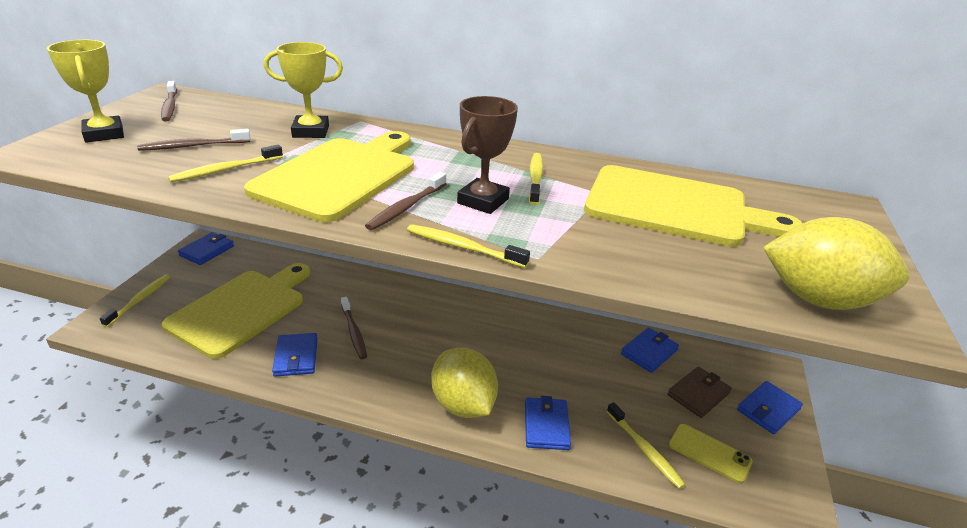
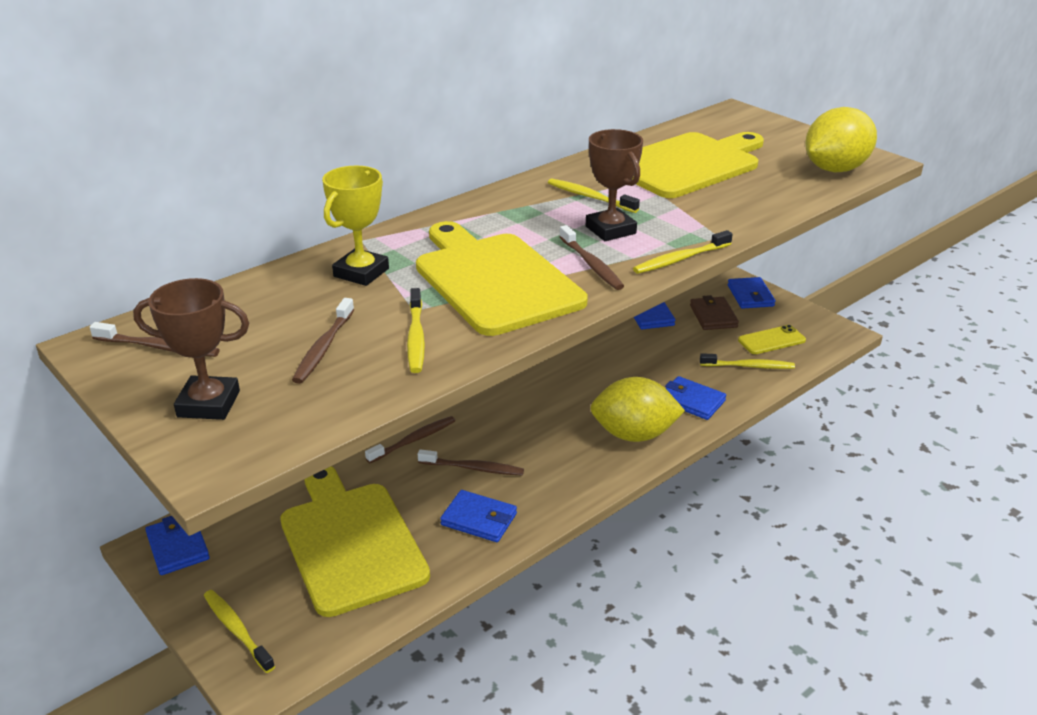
camera: 55 degrees left, 0 degrees up
yellow trophy [47,40,124,143] -> brown trophy [133,278,249,420]
none -> brown toothbrush [365,416,455,463]

